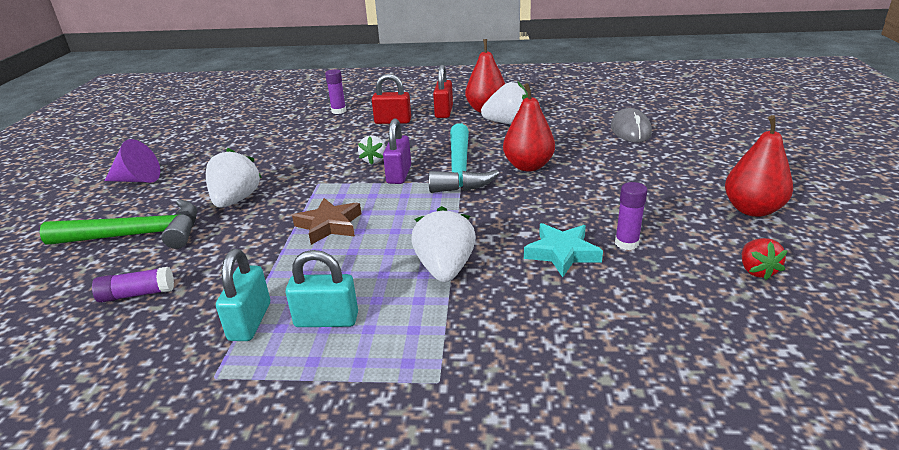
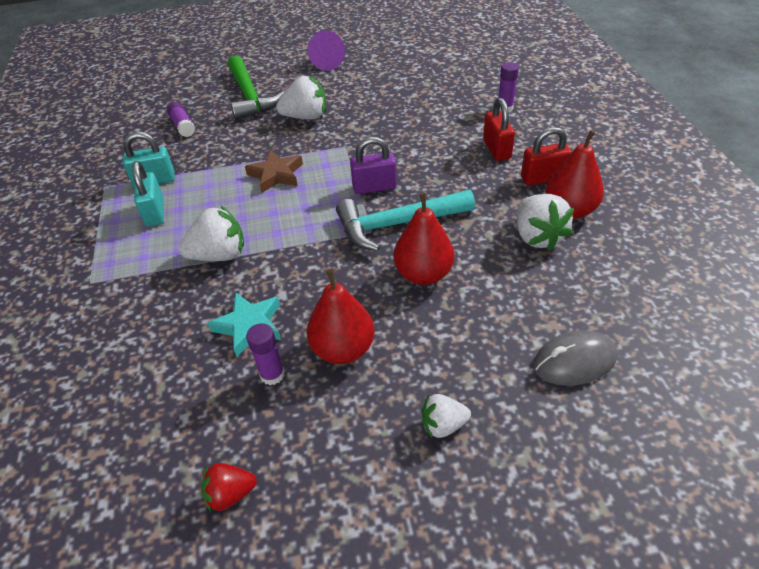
camera: 75 degrees right, 15 degrees up
white strawberry [358,135,386,165] -> white strawberry moved to [422,394,471,438]
red pear [725,115,793,217] -> red pear moved to [307,269,374,364]

